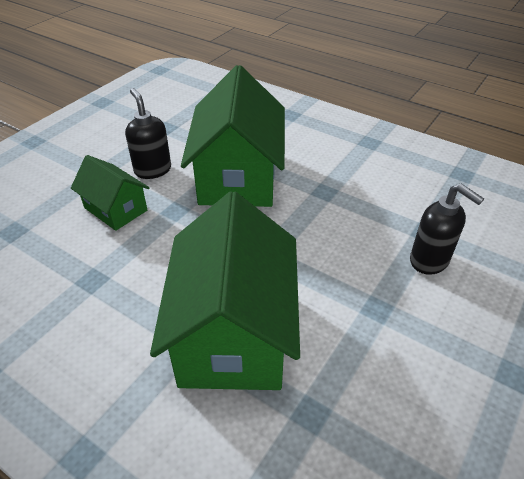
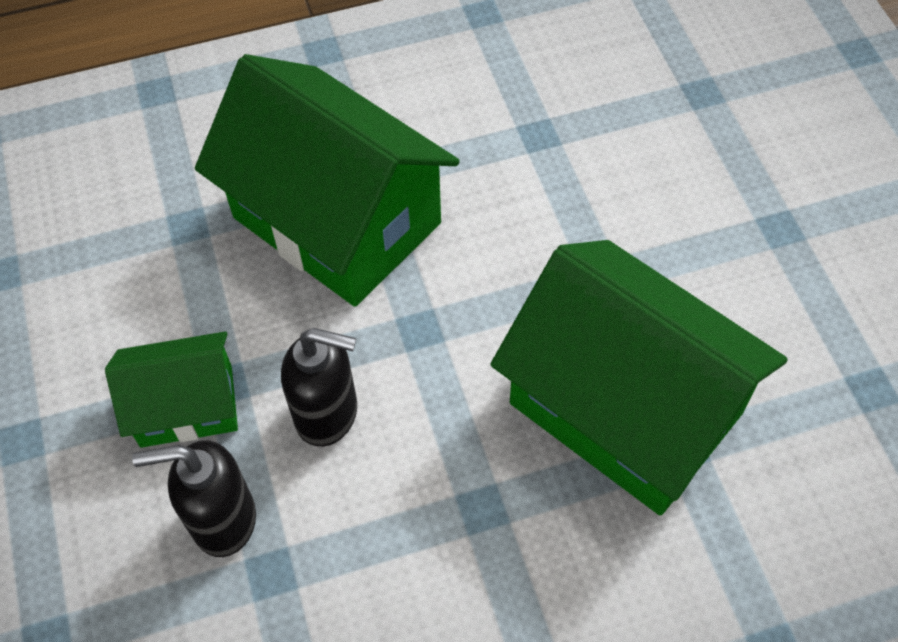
camera: 130 degrees right, 15 degrees up
green house [71,155,149,231] -> green house moved to [105,332,238,448]
black soap dispenser [125,88,171,179] -> black soap dispenser moved to [281,328,357,446]

